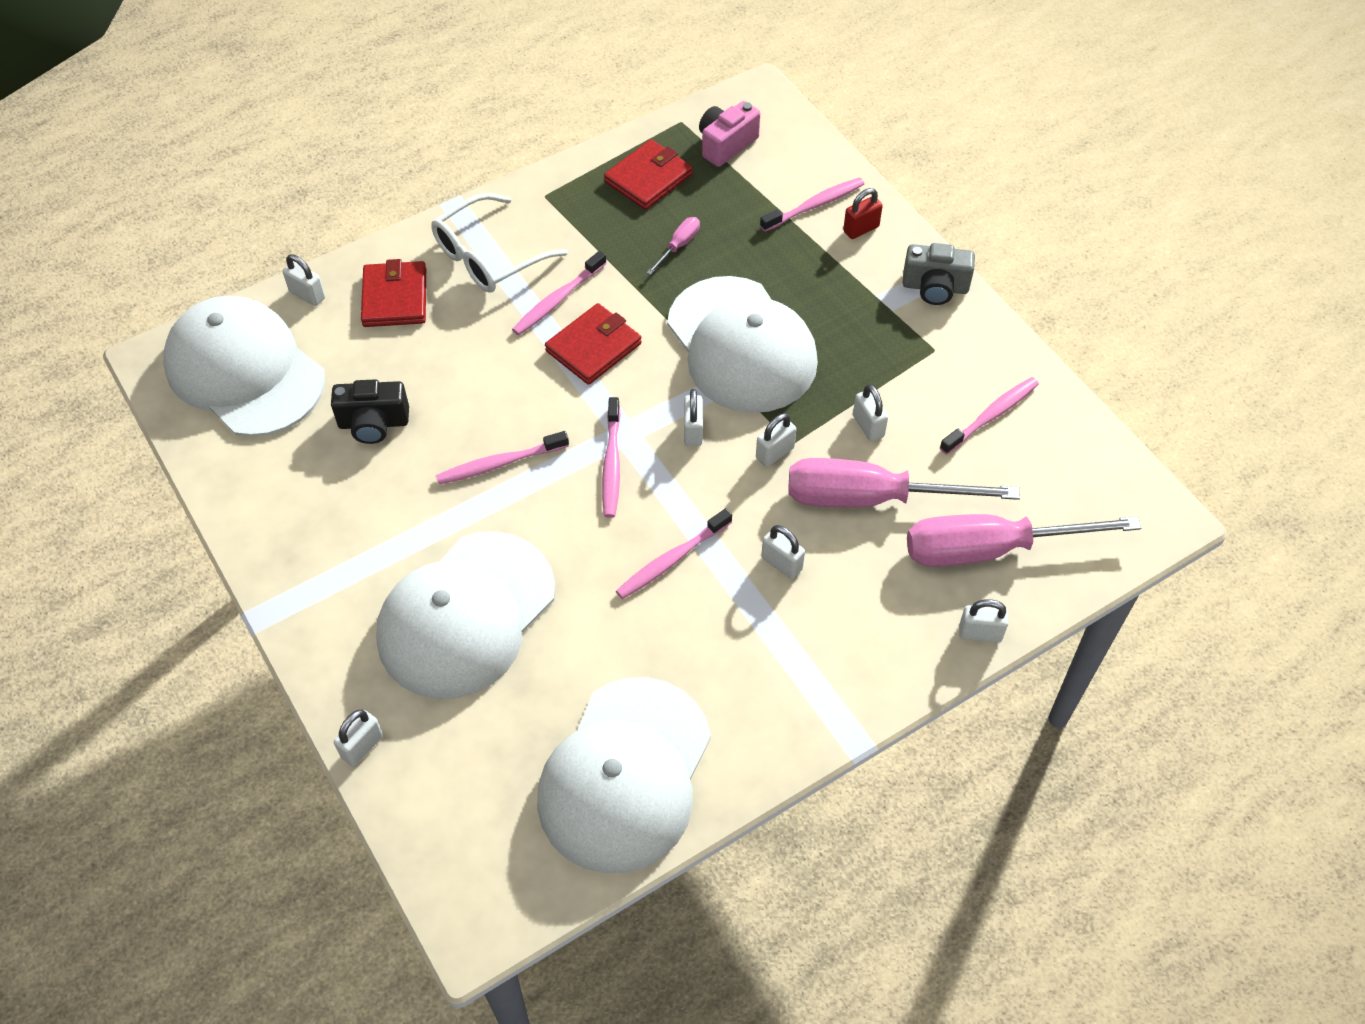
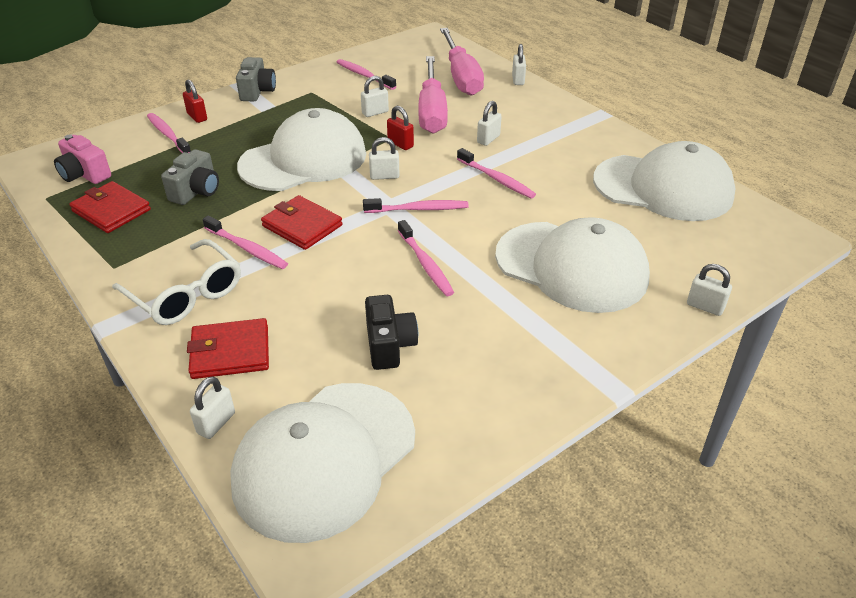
camera: 95 degrees left, 15 degrees down
pink screwdriver [646,217,700,275] -> grey camera [161,149,219,205]
white padlock [756,413,796,467] -> red padlock [387,106,414,150]

